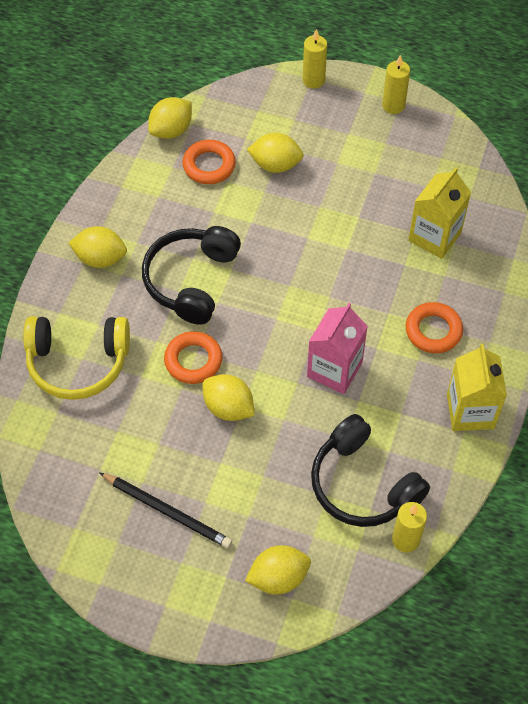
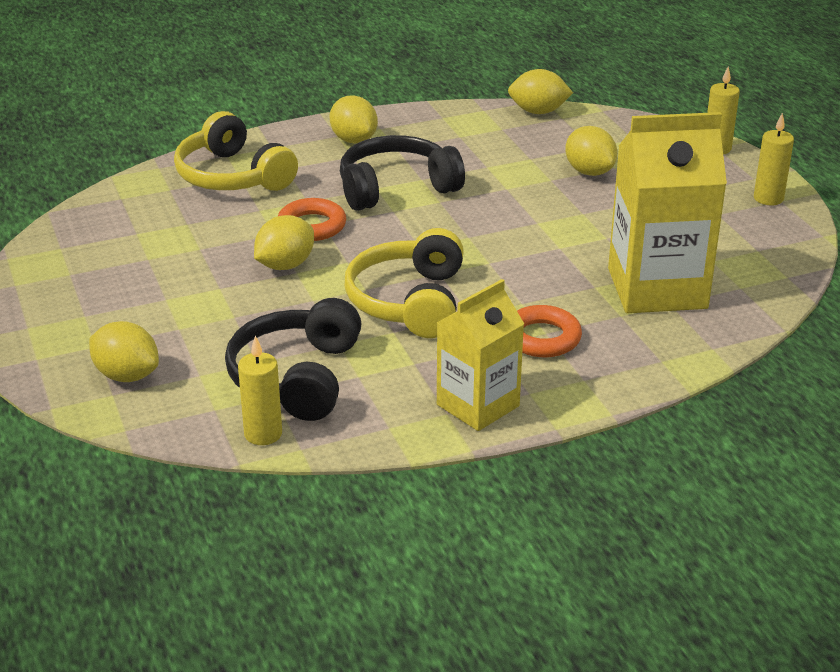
camera: 50 degrees right, 25 degrees down
black pencil [99,472,232,548] -> none
orange ring [182,140,236,184] -> none
yellow lemon [202,374,255,421] -> yellow lemon turned 45 degrees clockwise [254,215,314,270]
pink carton [307,303,368,394] -> yellow headphones [345,228,464,338]
yellow carton [408,167,471,259] -> yellow carton [608,112,727,313], size x1.57

